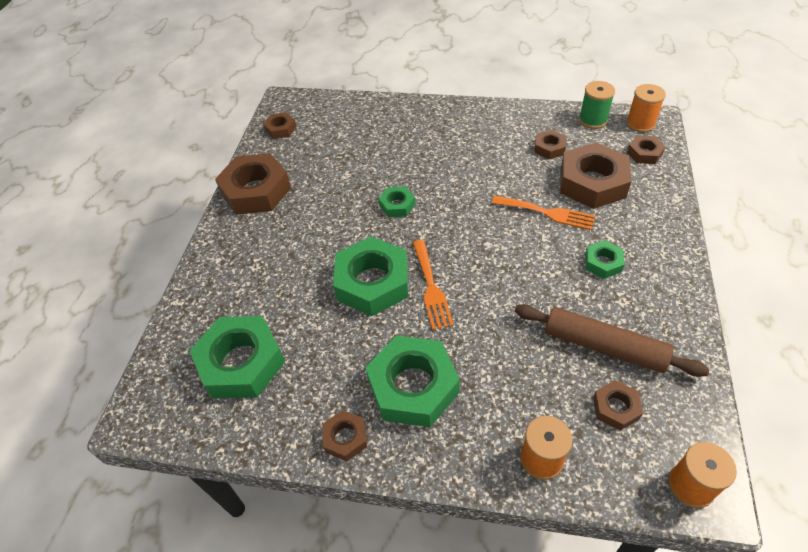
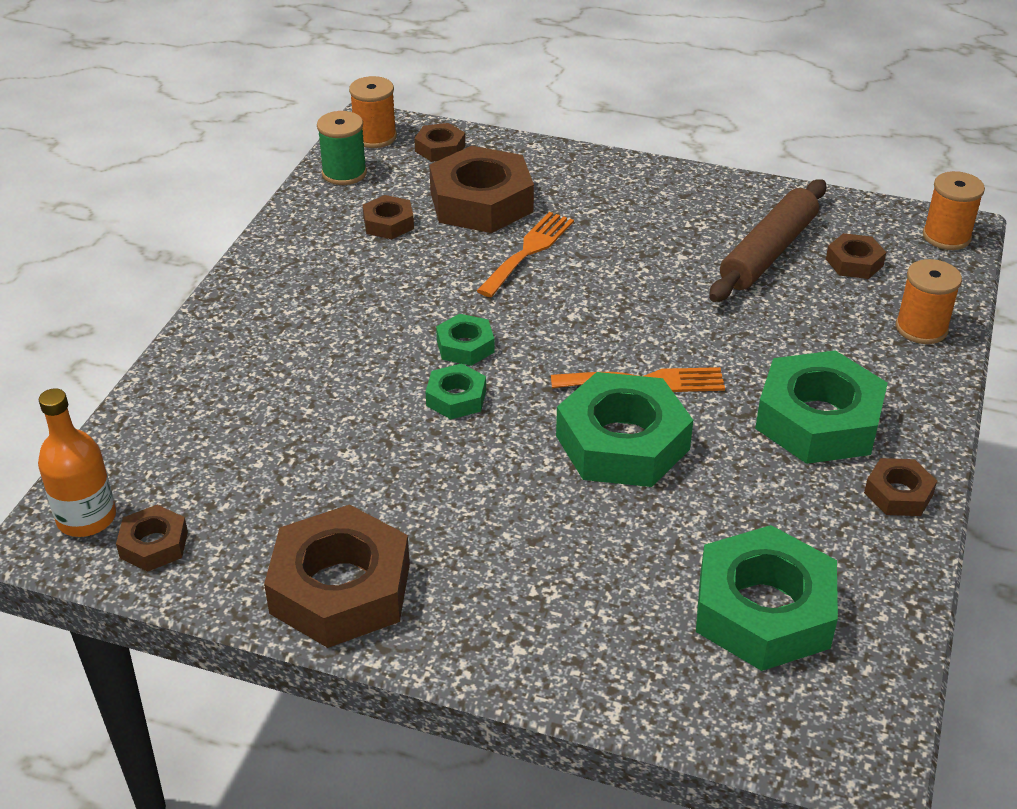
camera: 85 degrees left, 10 degrees down
green nut [585,240,625,279] -> green nut moved to [436,314,495,366]
none -> orange bottle [38,388,116,537]

